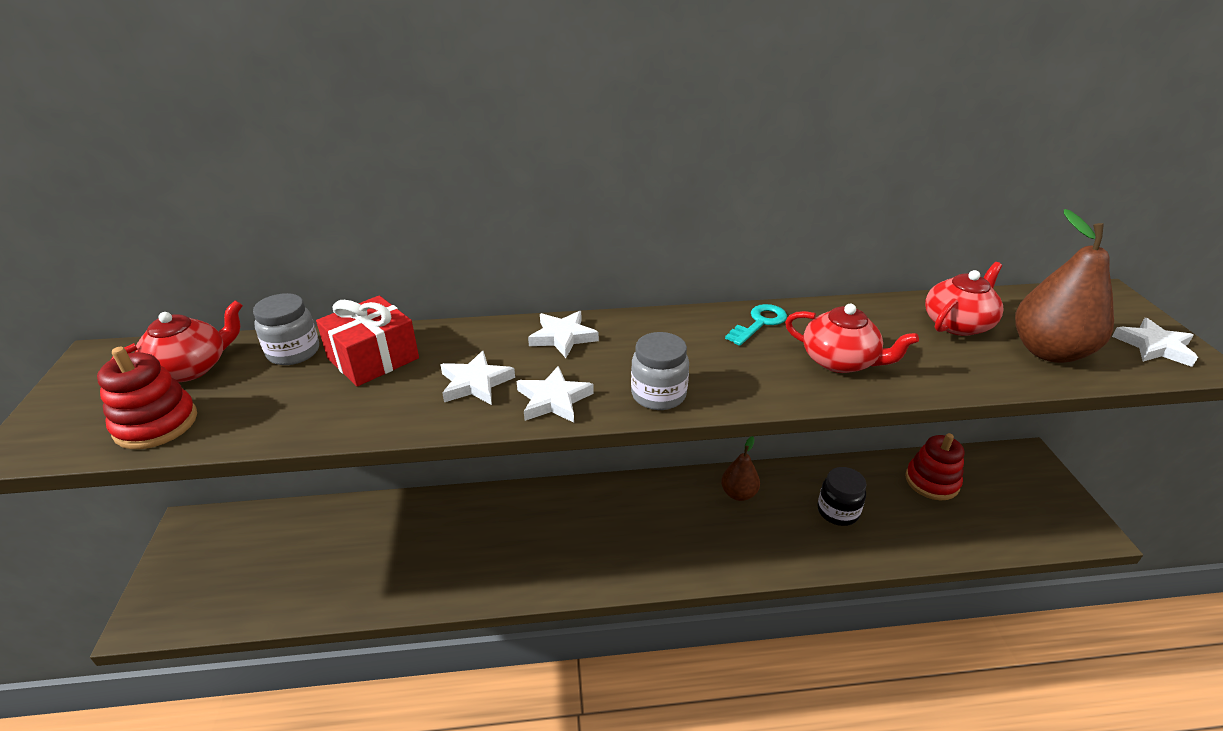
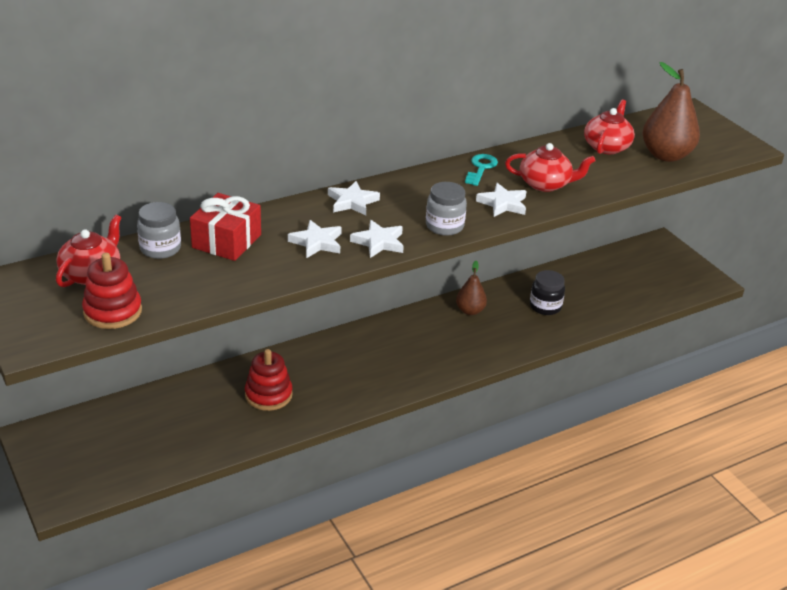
camera: 25 degrees left, 0 degrees up
red stacking toy [905,433,964,500] -> red stacking toy moved to [245,349,293,411]
white star [1112,318,1198,367] -> white star moved to [476,183,526,217]

